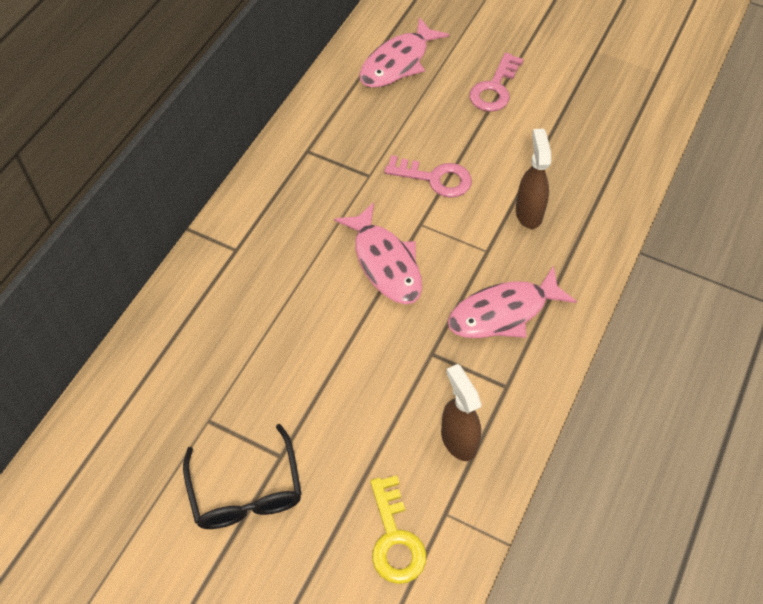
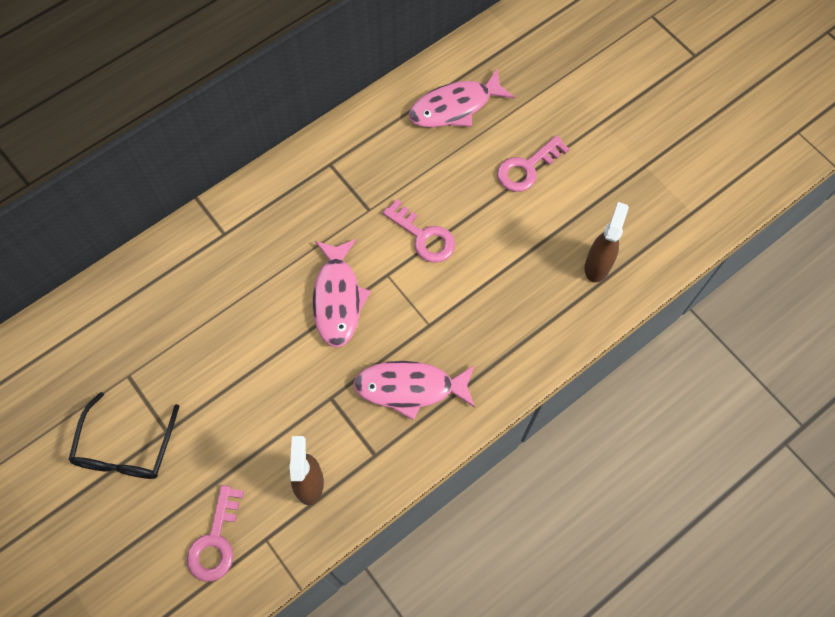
camera: 25 degrees right, 10 degrees up
yellow key [370,475,426,584] -> pink key [187,485,244,582]
brown spray bottle [516,129,551,229] -> brown spray bottle moved to [584,202,629,282]

